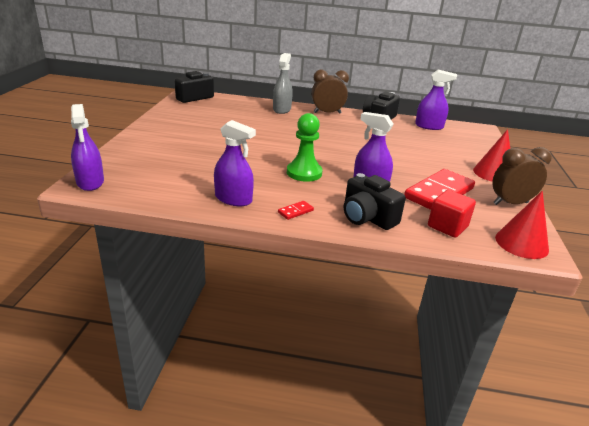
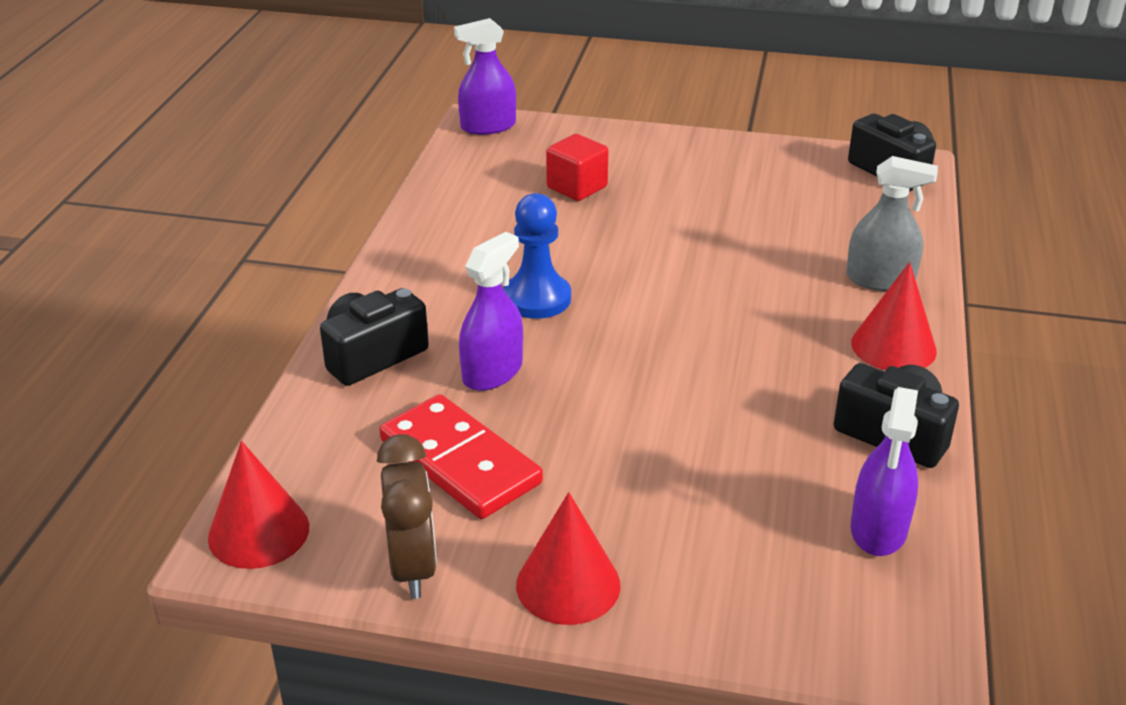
camera: 95 degrees right, 5 degrees up
purple spray bottle [214,120,256,206] -> none
red domino [278,201,314,220] -> none
green pawn [287,113,323,182] -> blue pawn [503,193,571,319]
brown clock [311,70,349,114] -> red cone [851,262,937,370]
red cube [428,190,476,238] -> red cube moved to [546,134,609,201]

